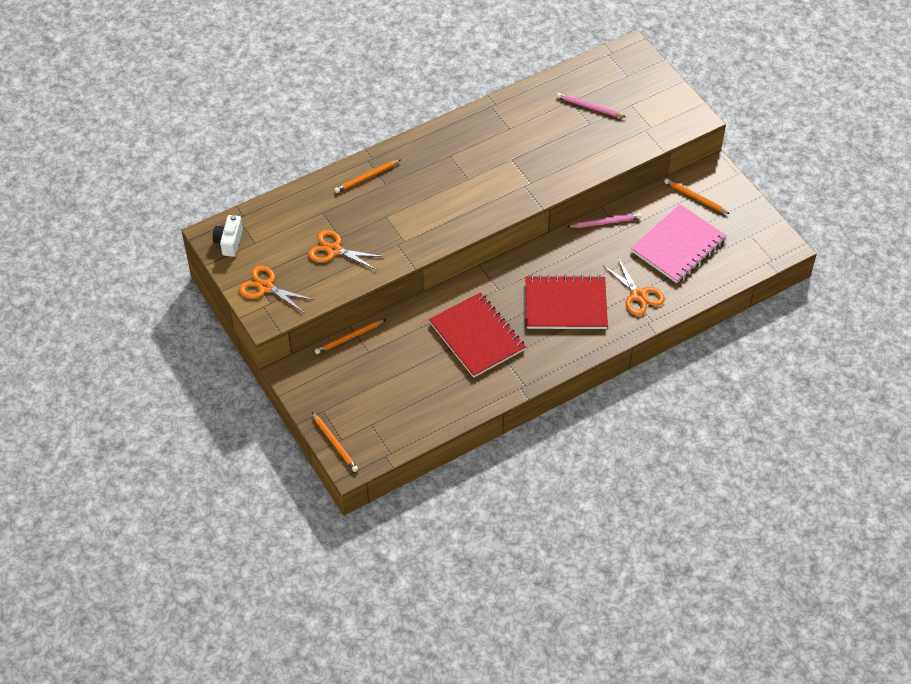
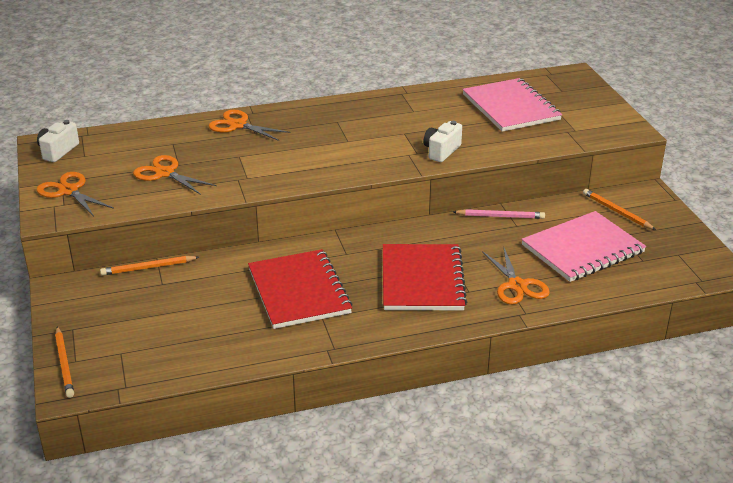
camera: 15 degrees right, 20 degrees down
orange pencil [334,160,400,193] -> orange scissors [208,110,291,141]
red notebook [525,275,608,329] -> red notebook turned 75 degrees clockwise [383,244,467,310]
pink pencil [556,93,626,117] -> pink notebook [462,78,562,132]
none -> white camera [424,121,462,162]

